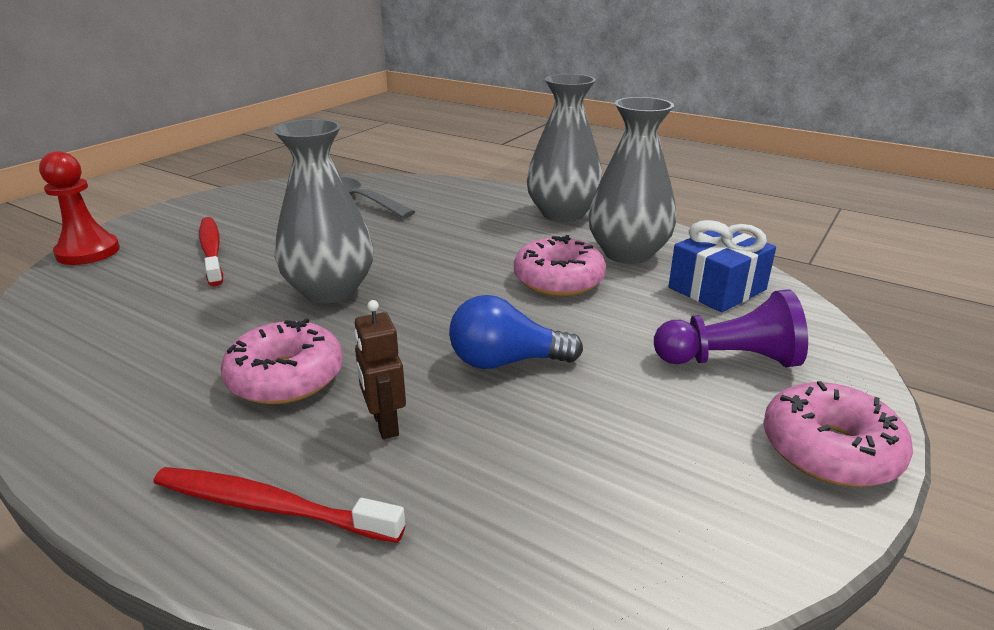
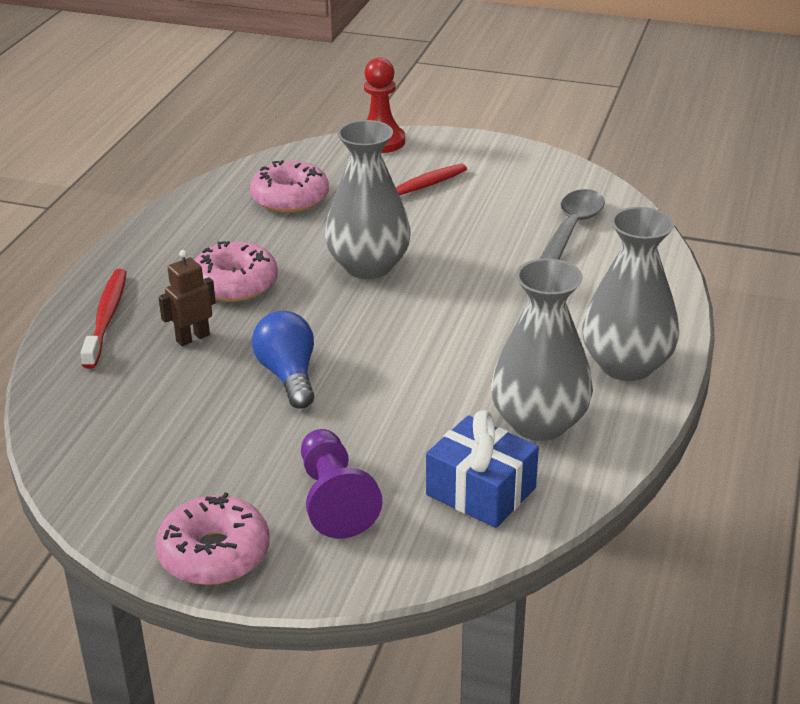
camera: 75 degrees right, 5 degrees up
pink donut [514,235,606,296] -> pink donut moved to [250,160,329,213]

